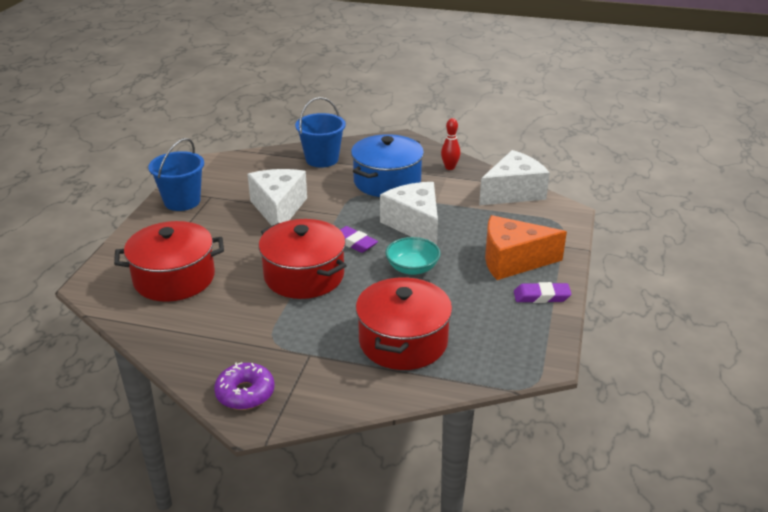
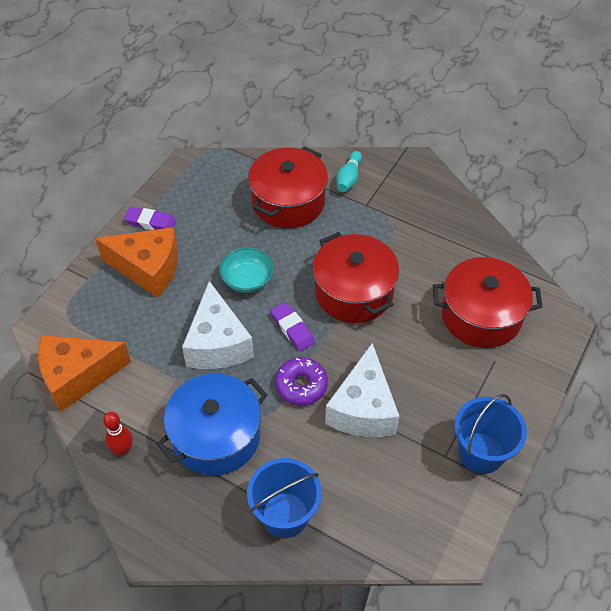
camera: 165 degrees left, 20 degrees up
purple donut [214,362,275,410] -> purple donut moved to [275,357,328,405]
white cheese [479,150,550,205] -> orange cheese [38,335,131,412]
none -> turquoise bowling pin [336,151,362,192]

